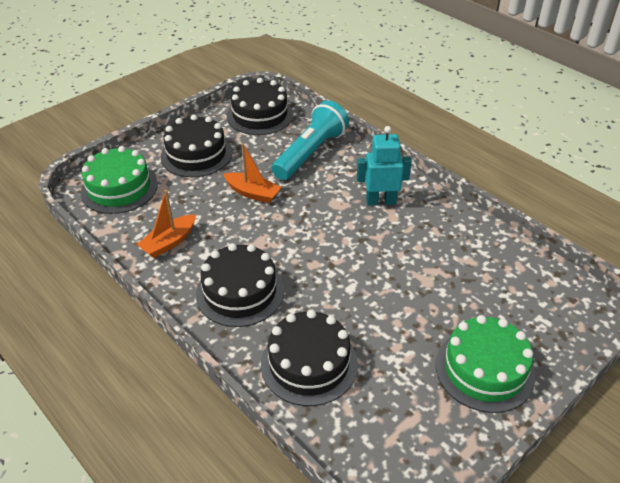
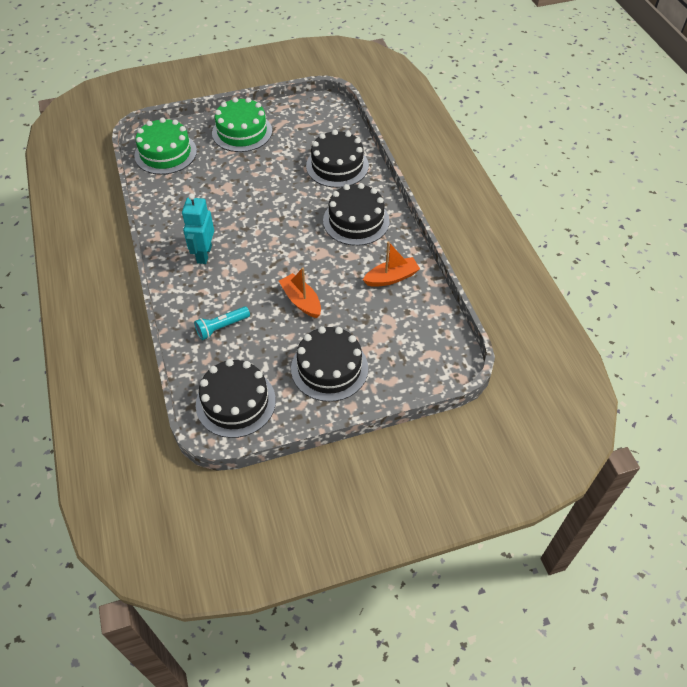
camera: 155 degrees left, 10 degrees up
green cake [81,146,158,214] -> green cake moved to [134,117,197,175]
turquoise flashlight [272,100,349,180] -> turquoise flashlight [194,306,250,340], size x0.53
turquoise robot [357,126,412,206] -> turquoise robot turned 75 degrees clockwise [182,193,214,264]

